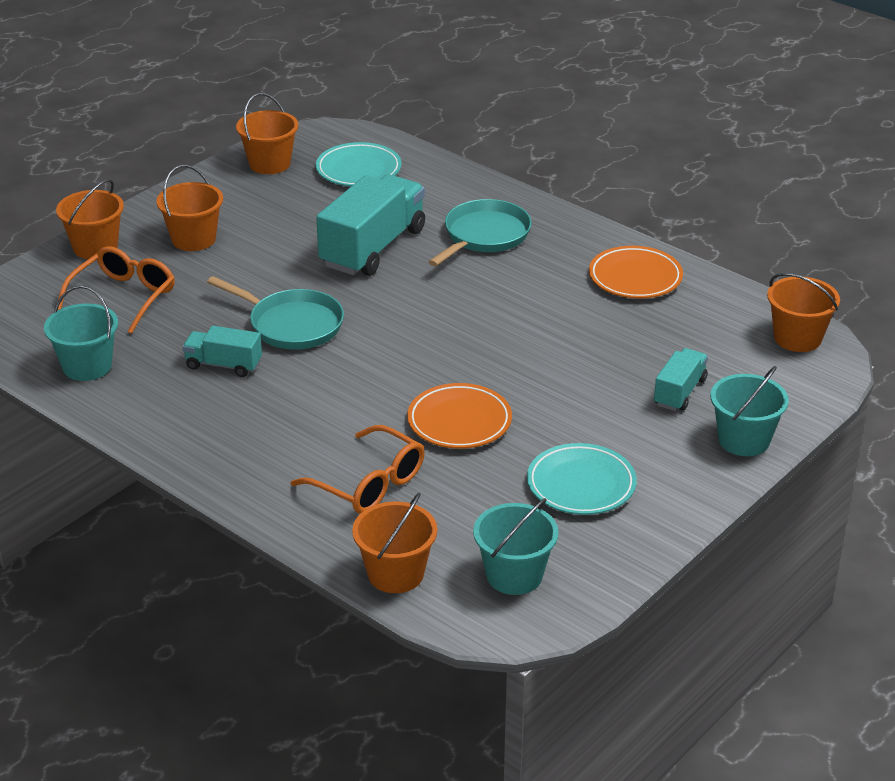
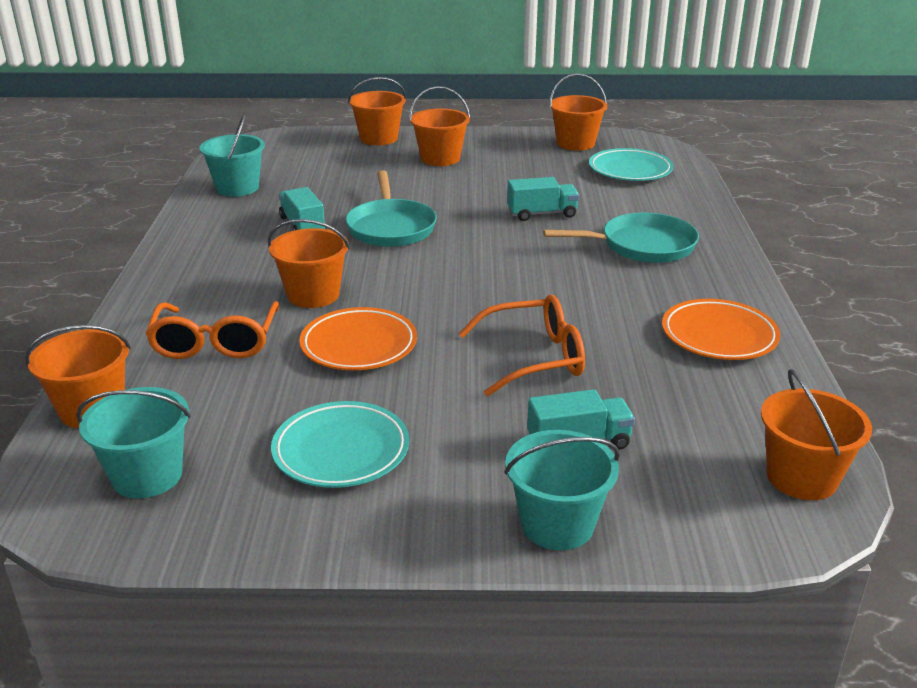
camera: 50 degrees right, 5 degrees down
orange glasses [58,246,175,334] -> orange glasses moved to [458,294,585,396]
turquoise truck [316,174,425,276] -> turquoise truck [507,177,579,221], size x0.52
none -> orange bucket [268,219,350,308]

